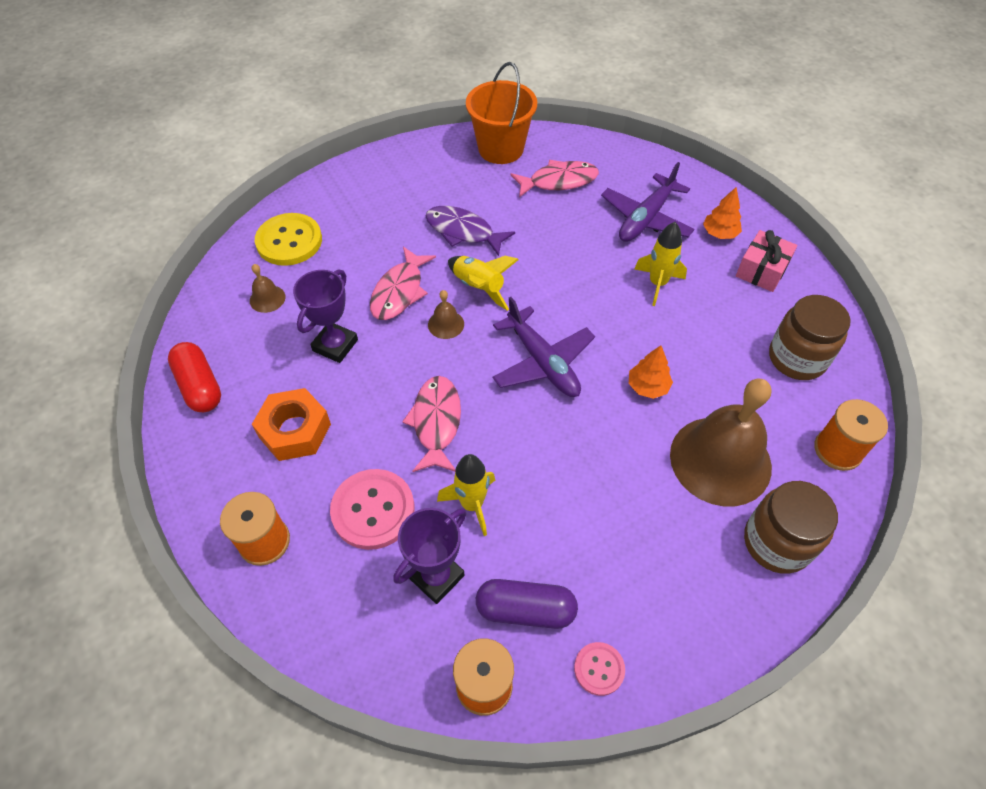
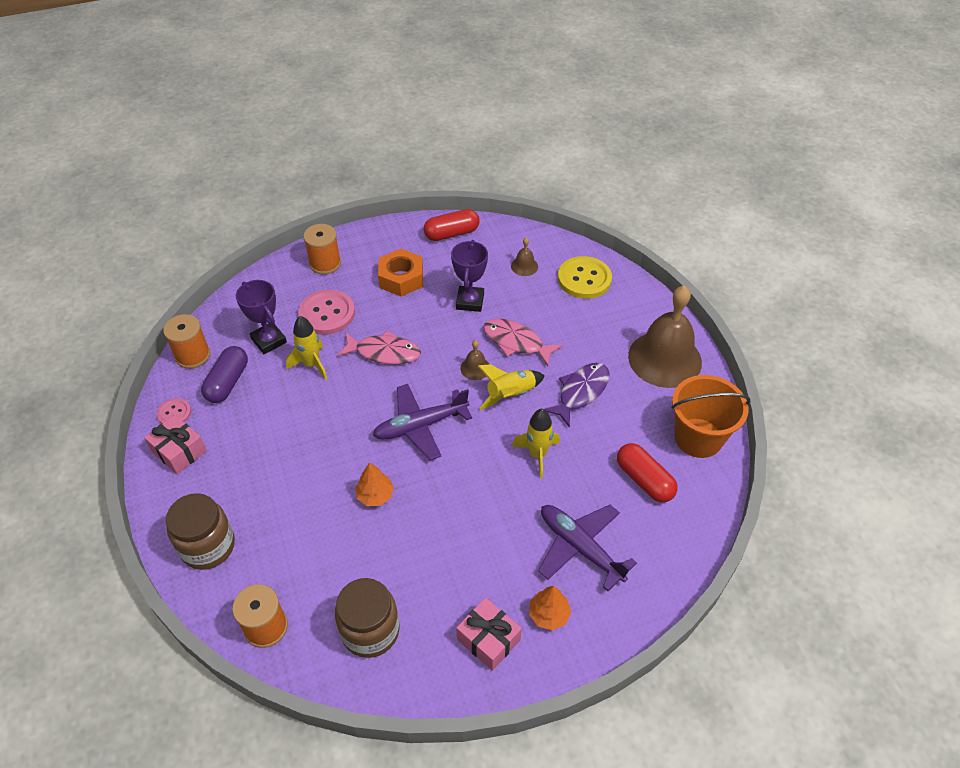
camera: 100 degrees right, 5 degrees down
purple trophy [293,269,358,363] -> purple trophy turned 60 degrees clockwise [451,240,488,312]
pink fish [511,160,599,197] -> red capsule [617,443,678,502]
yellow rocket [634,222,687,306] -> yellow rocket moved to [512,409,560,479]
brown bell [670,379,772,506] -> brown bell moved to [628,285,702,388]
none -> pink gift [144,415,207,474]

